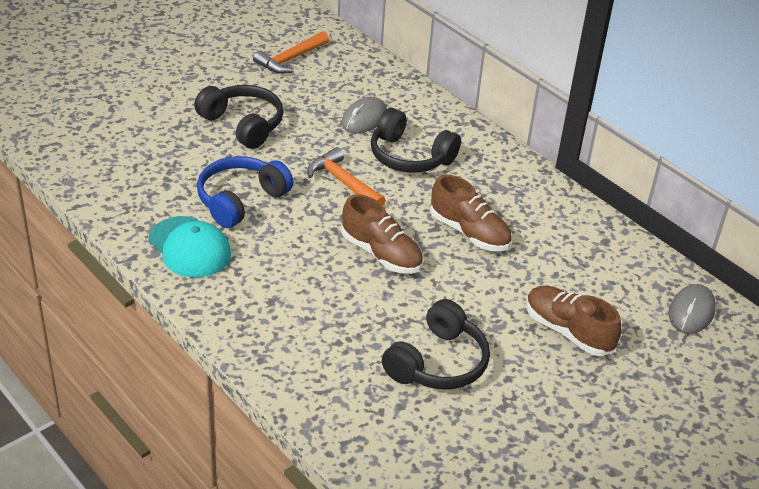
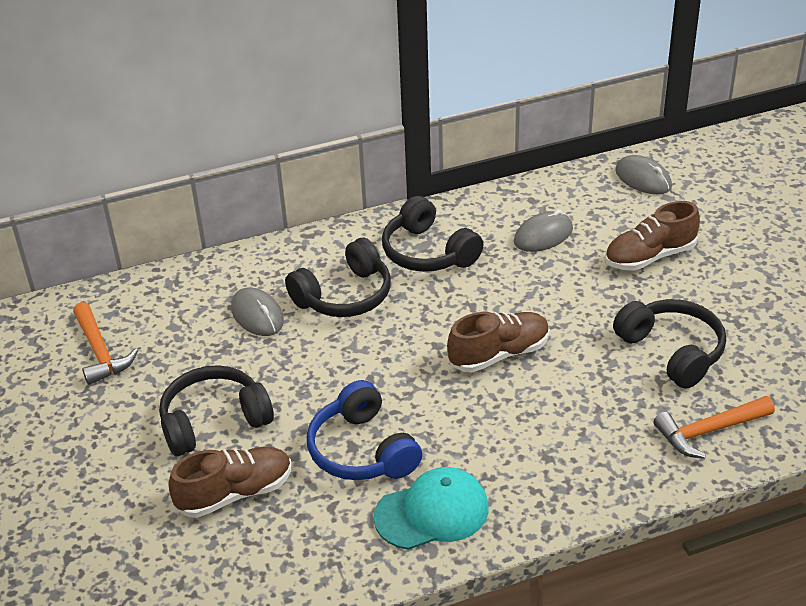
camera: 65 degrees left, 0 degrees up
orange hammer [307,147,386,206] -> orange hammer moved to [653,396,775,459]
brown shoe [430,175,512,251] -> brown shoe moved to [169,447,292,518]
none -> black headphones [382,196,483,272]
none -> grey mouse [514,210,573,252]

